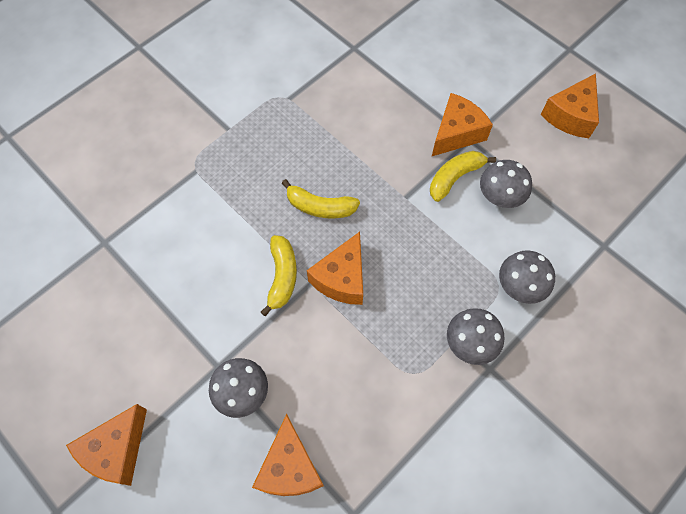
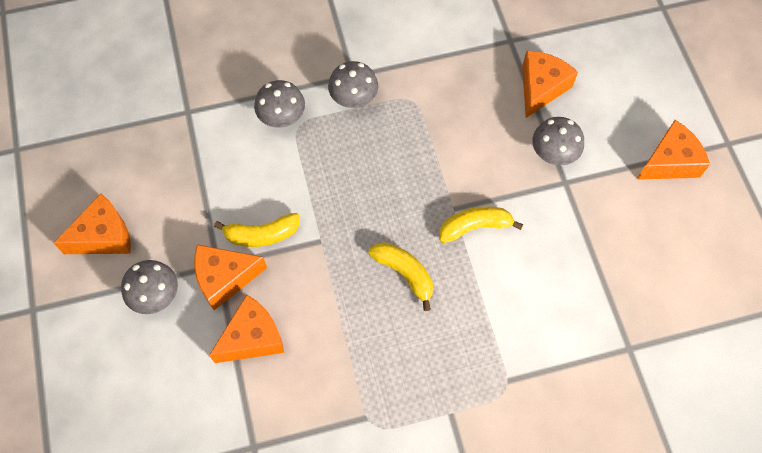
camera: 150 degrees left, 0 degrees up
yellow banana [261,235,297,316] -> yellow banana turned 45 degrees clockwise [439,206,523,243]
orange cheese [307,232,363,305] -> orange cheese moved to [209,295,284,363]
grey mushroom [480,160,532,208] -> grey mushroom moved to [121,260,178,314]

